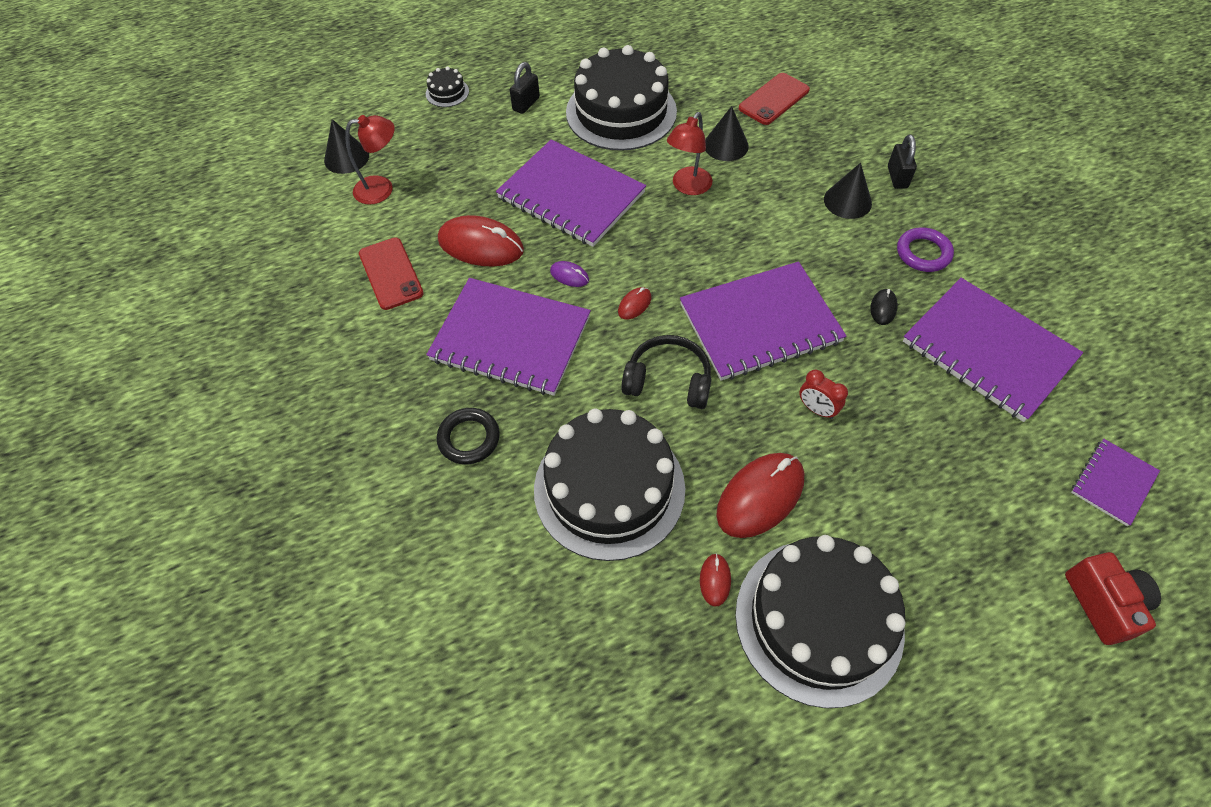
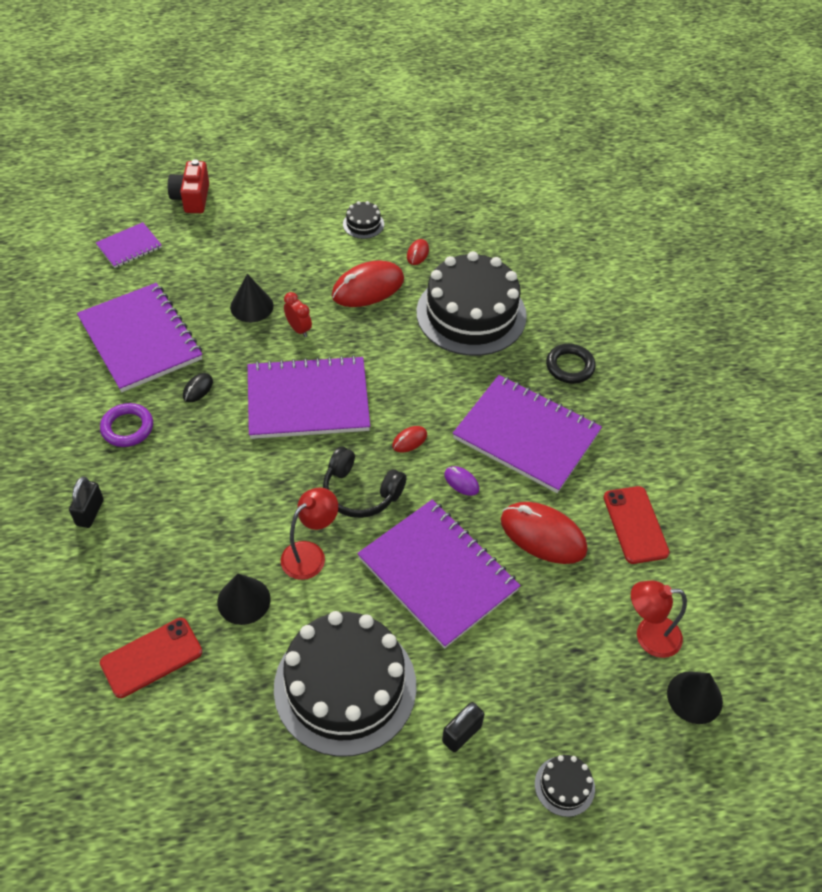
camera: 170 degrees left, 5 degrees down
black headphones [621,335,712,409] -> black headphones moved to [323,446,406,518]
black cake [735,535,905,708] -> black cake [343,201,384,239], size x0.40
black cone [824,163,872,219] -> black cone moved to [230,274,274,322]

